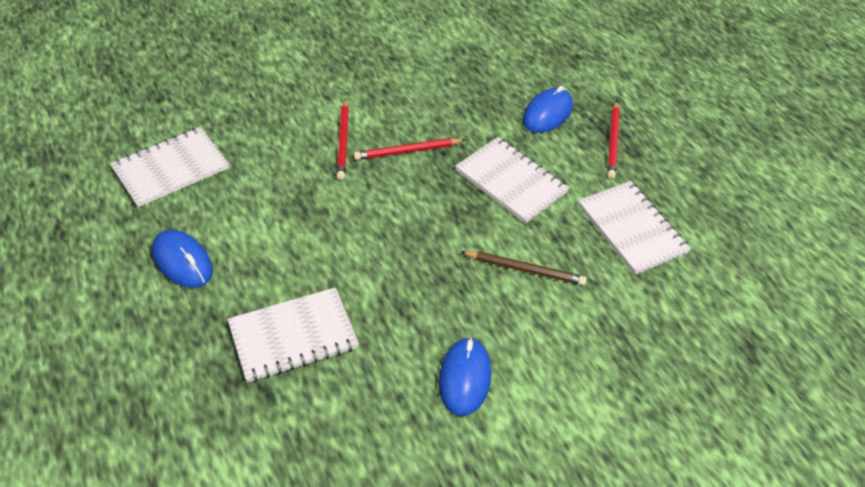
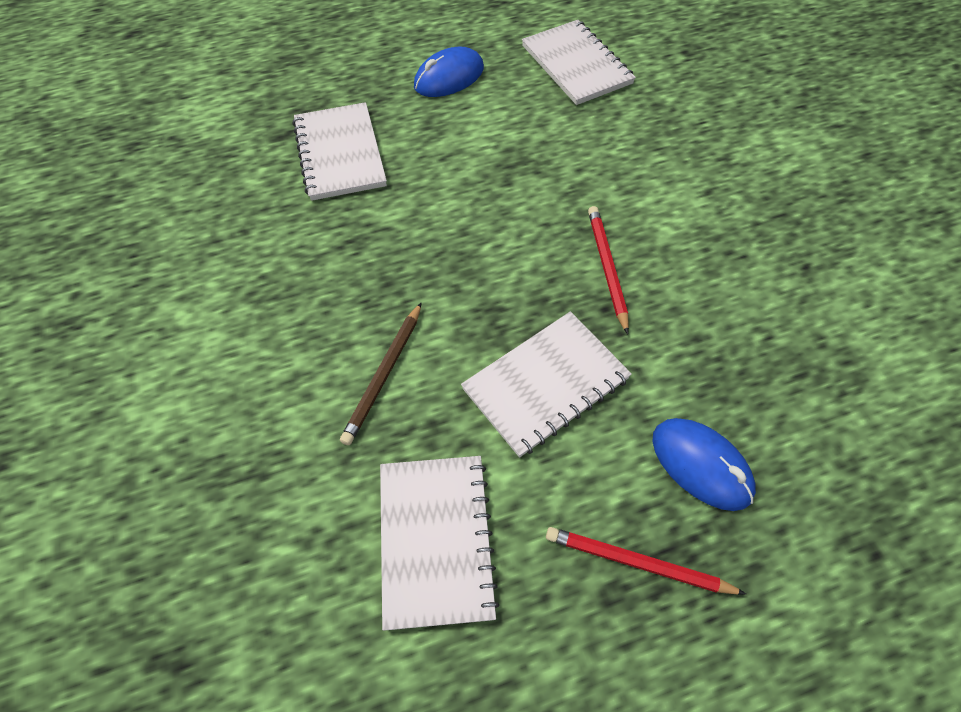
camera: 100 degrees right, 10 degrees up
red pencil [337,98,349,180] -> none
blue mouse [438,337,491,416] -> none
white notebook [578,181,691,275] -> white notebook turned 75 degrees counterclockwise [380,456,499,631]

